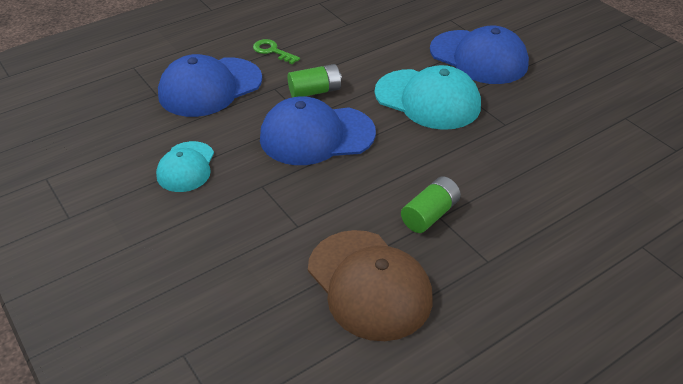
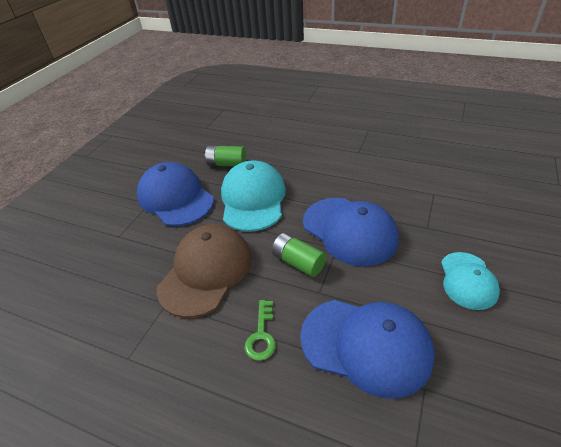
camera: 120 degrees left, 0 degrees up
turquoise cap [156,141,214,192] -> turquoise cap turned 120 degrees clockwise [441,252,500,310]
brown cap [308,230,433,341] -> brown cap moved to [157,224,252,318]
green battery [401,177,461,233] -> green battery moved to [205,146,246,167]
blue cap [430,26,529,84] -> blue cap turned 45 degrees counterclockwise [137,162,214,226]

